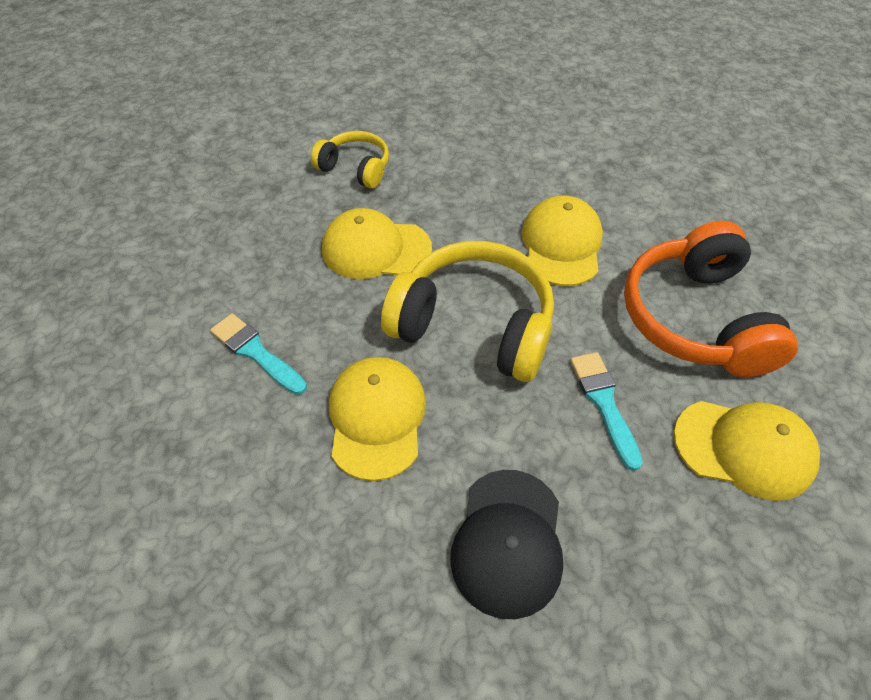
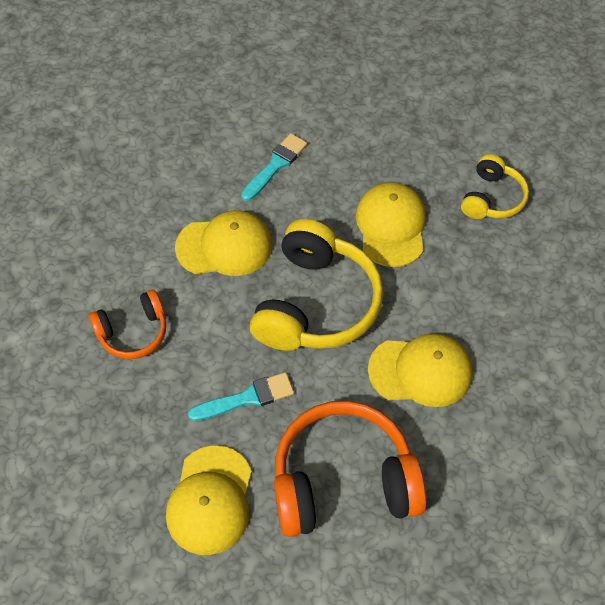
camera: 85 degrees right, 5 degrees up
black cap [450,470,563,619] -> orange headphones [89,290,166,359]

